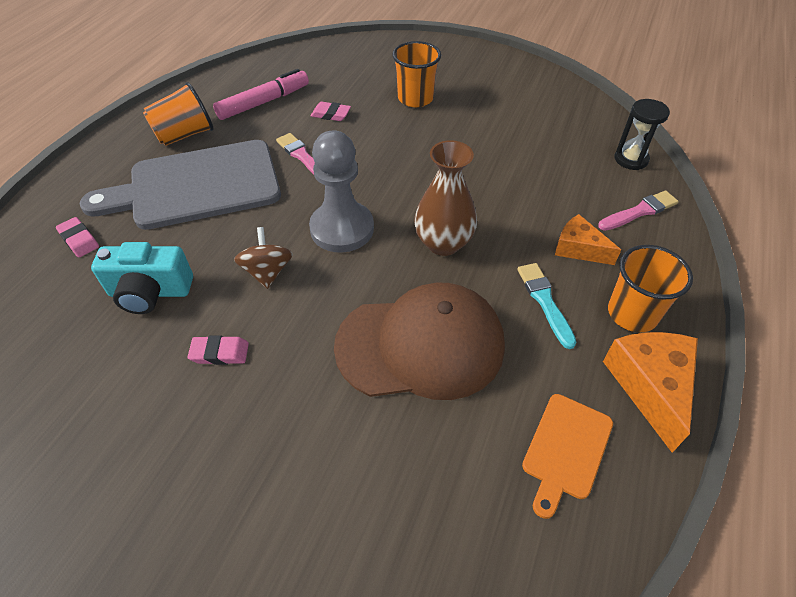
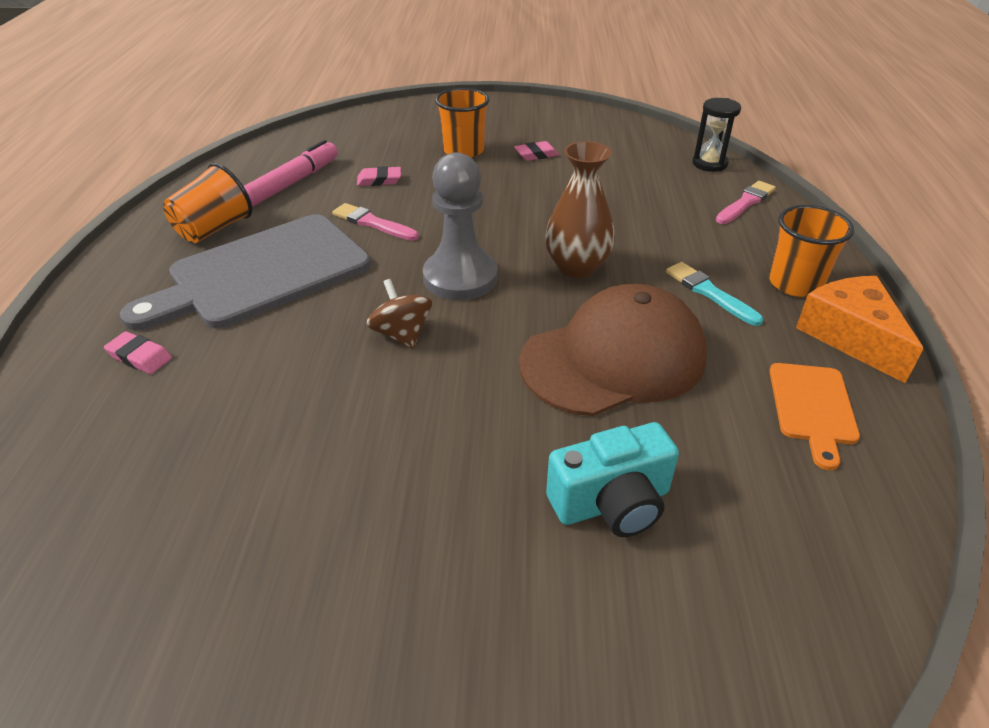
camera: 20 degrees left, 10 degrees down
turquoise camera [91,242,193,314] -> turquoise camera moved to [546,422,679,537]
pink eraser [188,335,249,365] -> pink eraser moved to [514,141,559,161]
orange cheese [555,214,621,265] -> none

